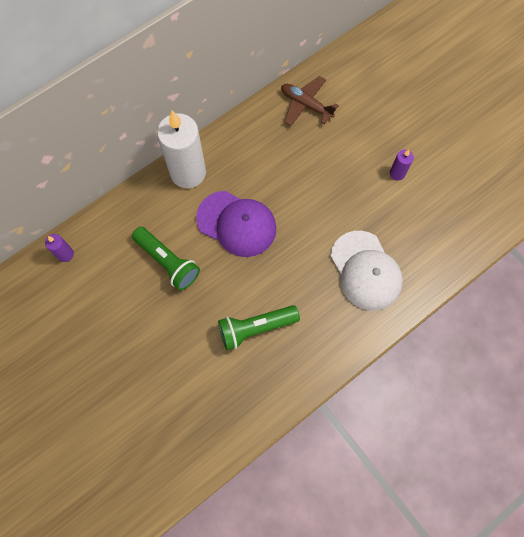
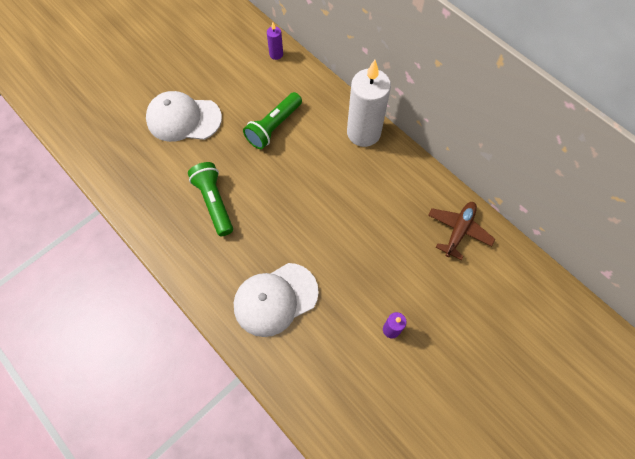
camera: 85 degrees right, 5 degrees down
purple cap [196,191,276,257] -> none
none -> white cap [146,91,222,142]

